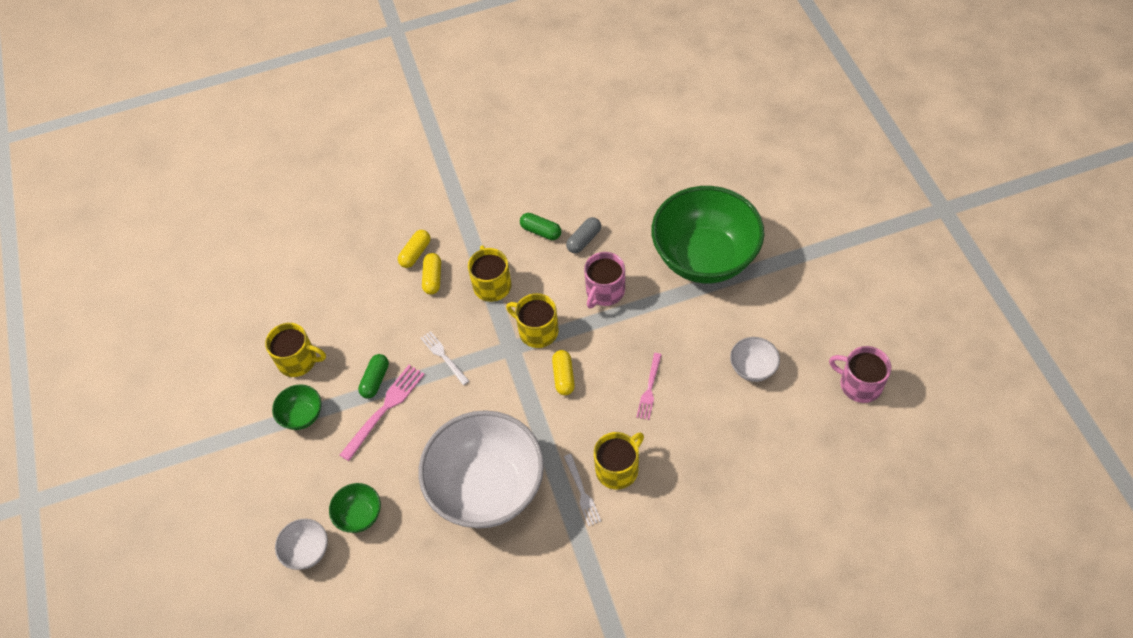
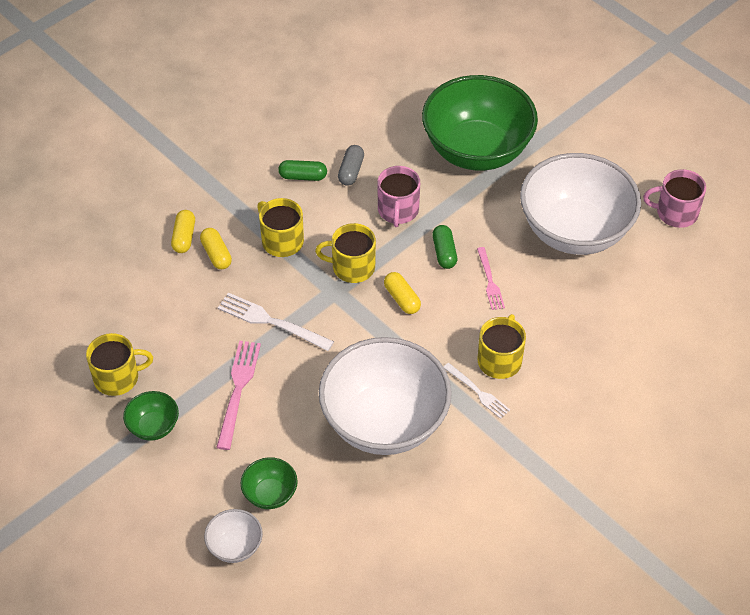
camera: 30 degrees left, 5 degrees down
green capsule [358,354,389,398] -> green capsule moved to [432,225,457,269]
white fork [421,331,469,385] -> white fork [218,293,334,351], size x1.57
white bowl [730,337,780,382] -> white bowl [520,153,641,255], size x2.37

